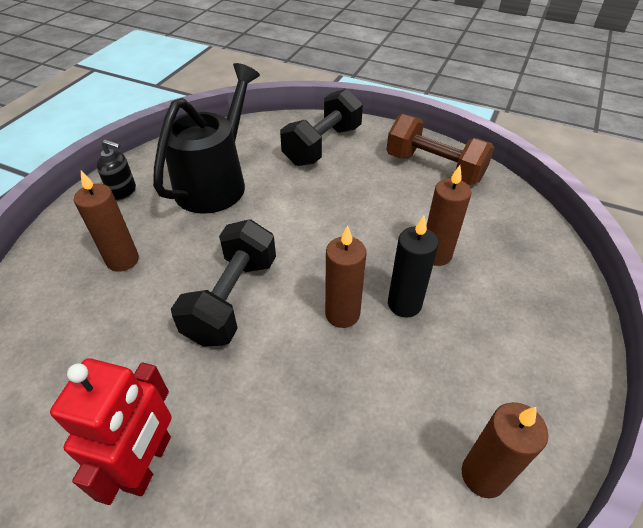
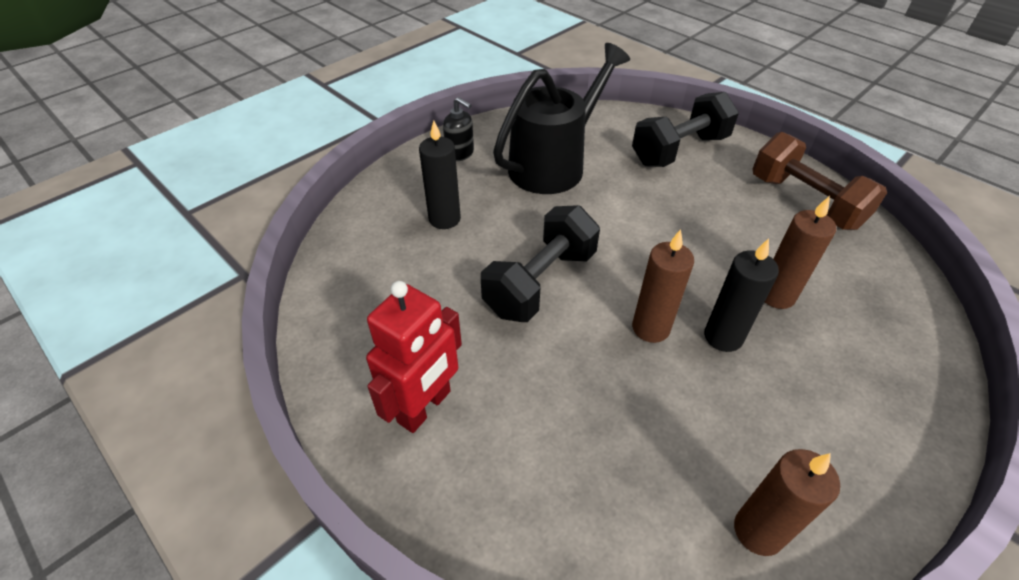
camera: 20 degrees right, 0 degrees up
brown candle [74,170,139,272] -> black candle [419,120,461,229]

